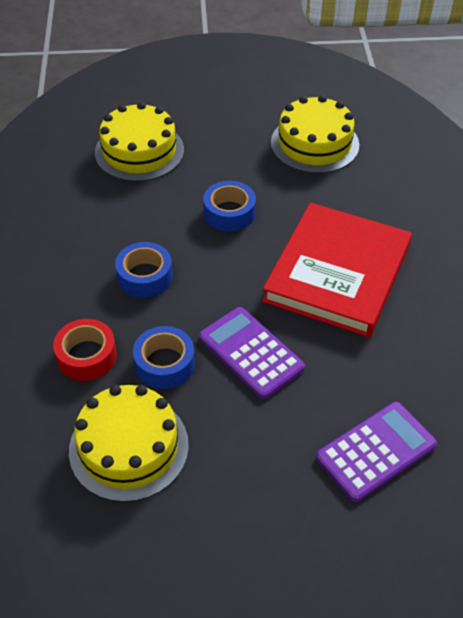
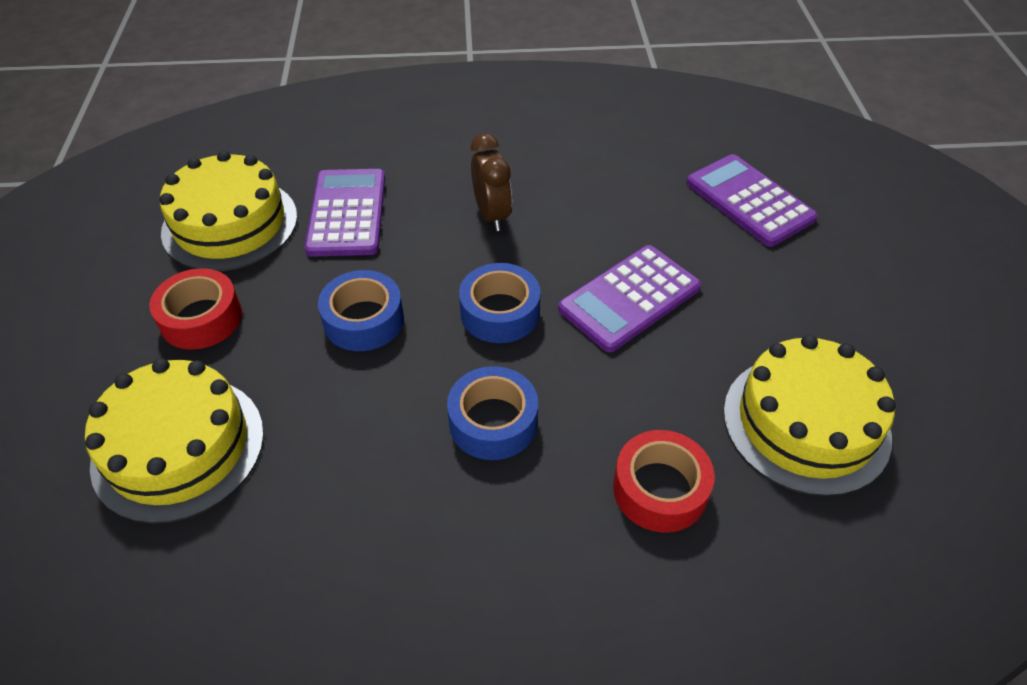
camera: 90 degrees left, 0 degrees up
blue tape [133,326,195,389] -> blue tape moved to [459,263,541,343]
red book [262,203,412,337] -> brown clock [471,133,512,231]
none -> red tape [149,268,242,350]
none -> purple calculator [305,169,385,257]

